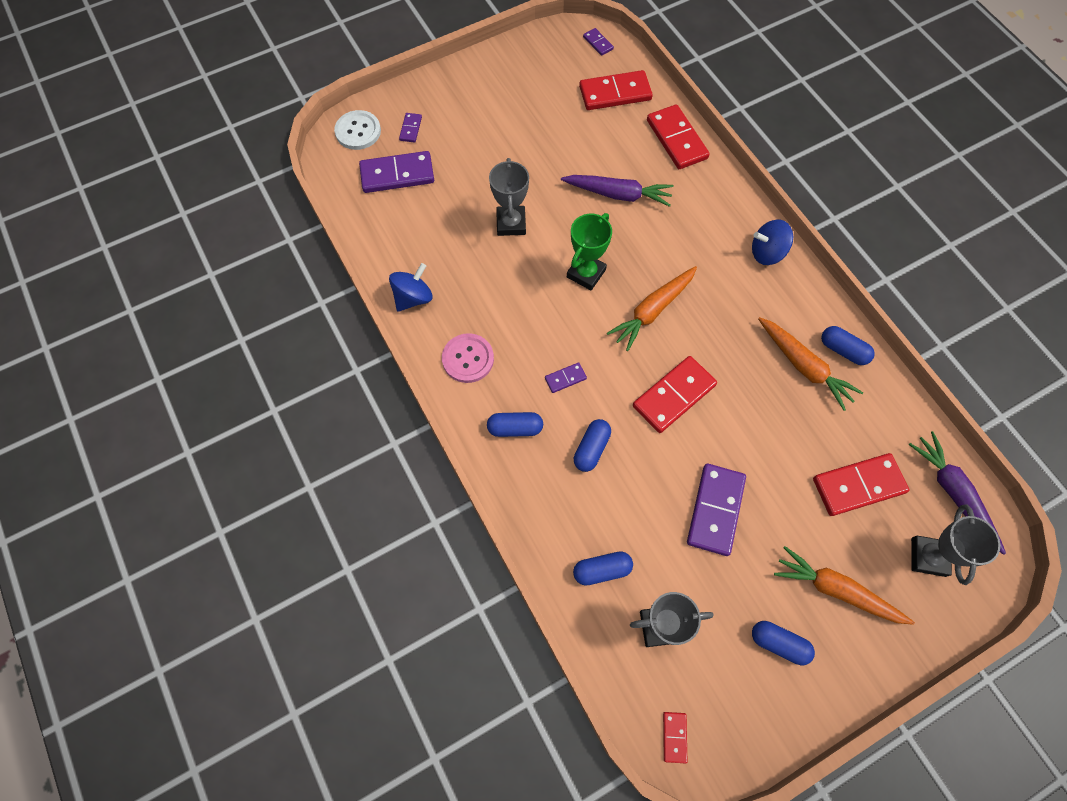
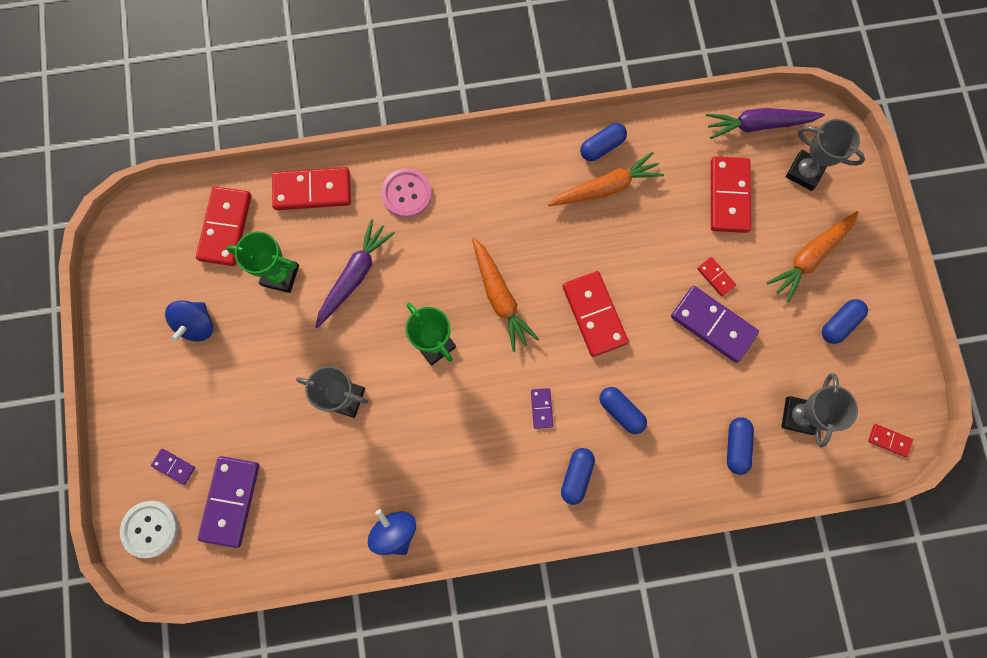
camera: 70 degrees left, 10 degrees up
pink button [442,333,494,383] -> pink button moved to [381,168,432,218]
purple domino [583,28,614,56] -> none
blue spinning top [752,220,793,265] -> blue spinning top moved to [165,300,213,342]
none -> green trophy [226,231,299,293]
none -> red domino [697,257,736,296]

